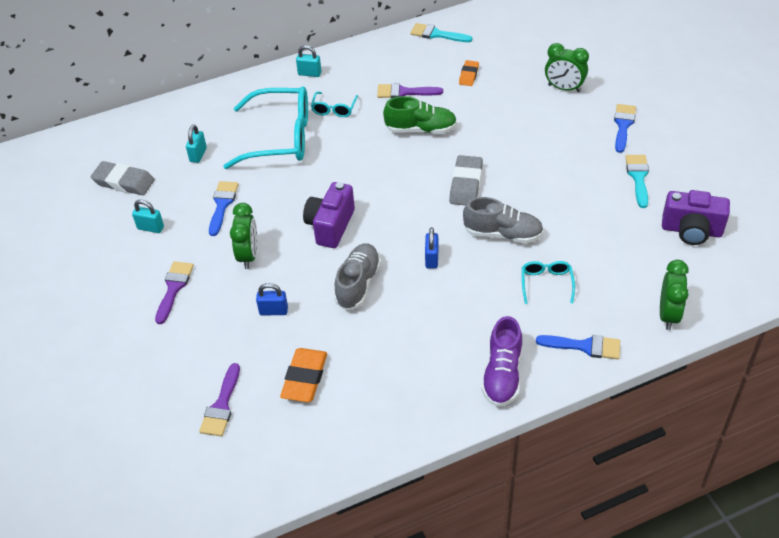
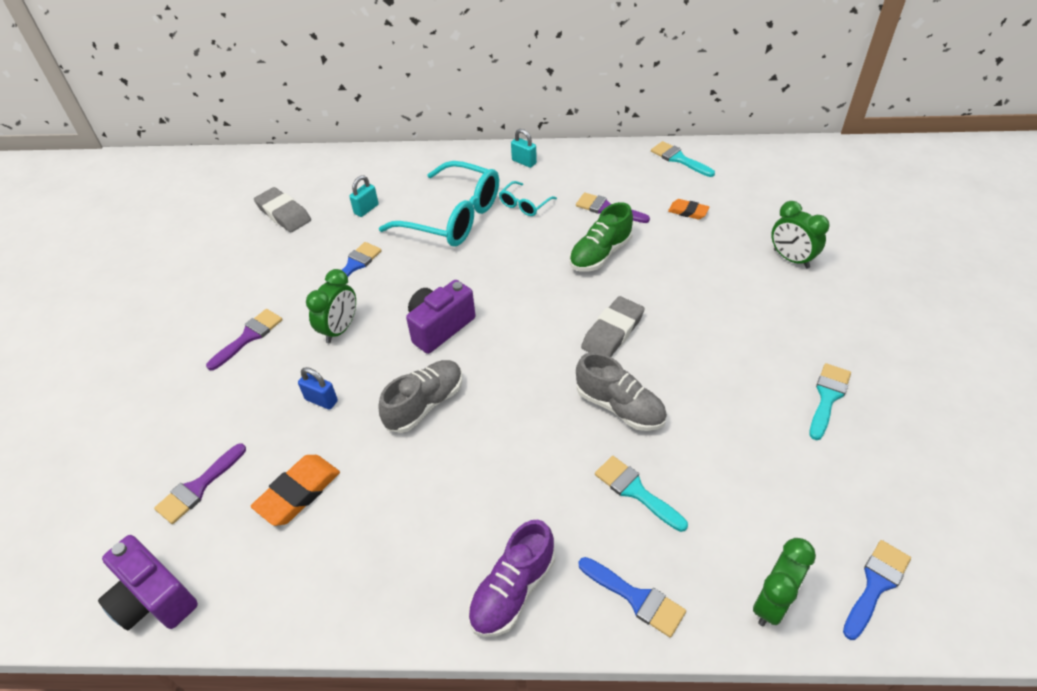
camera: 25 degrees right, 0 degrees up
turquoise padlock [132,200,164,233] -> none
green shoe [383,96,457,134] -> green shoe turned 105 degrees clockwise [569,202,633,271]
blue padlock [425,228,438,269] -> none
orange eraser [459,60,479,86] -> orange eraser turned 75 degrees clockwise [668,199,709,219]
turquoise glasses [522,261,575,304] -> turquoise brush [595,456,688,532]
blue brush [614,104,636,153] -> blue brush moved to [843,540,911,640]
purple camera [662,190,730,245] -> purple camera moved to [98,535,198,631]

